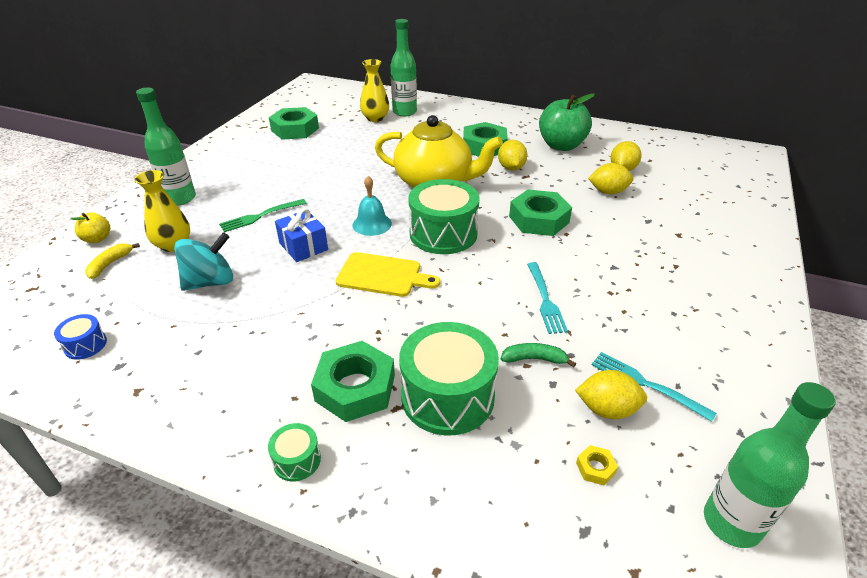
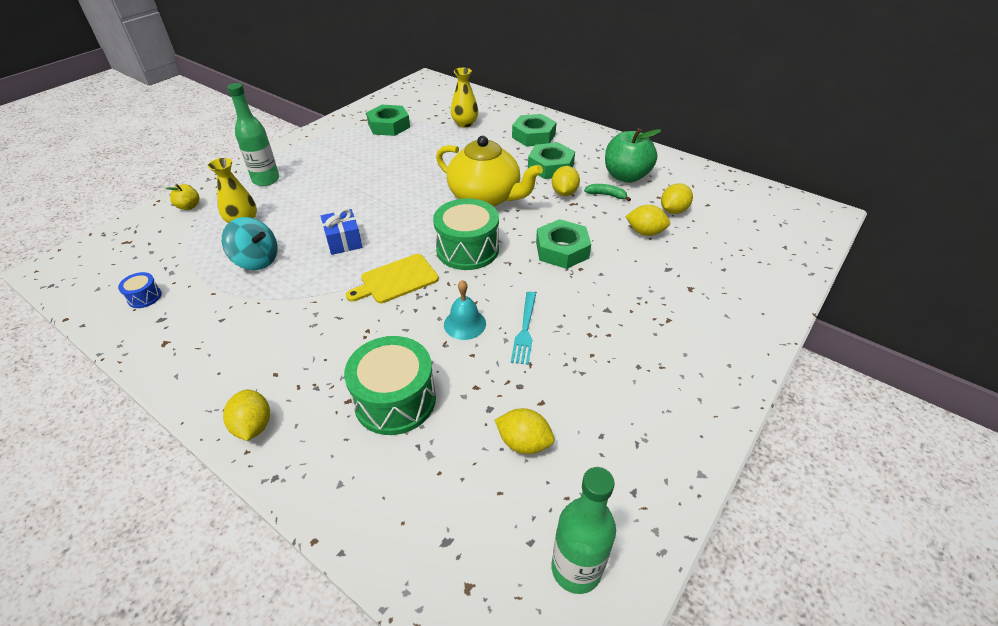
camera: 15 degrees right, 5 degrees up
yellow banana [85,243,140,279] -> none
turquoise spinning top [174,232,233,291] -> turquoise spinning top turned 45 degrees clockwise [222,217,277,270]
green fork [219,199,307,232] -> none
green drum [268,423,321,482] -> yellow lemon [223,389,270,441]
green nut [311,341,395,422] -> green nut moved to [512,114,557,147]
yellow cutting board [336,252,440,297] -> yellow cutting board turned 120 degrees clockwise [346,254,439,303]
turquoise bell [353,176,392,236] -> turquoise bell moved to [444,280,486,340]
green bottle [390,19,417,117] -> none
green banana [501,343,576,367] -> green banana moved to [584,184,631,201]
yellow nut [576,445,618,485] -> none
turquoise fork [592,352,717,422] -> none

